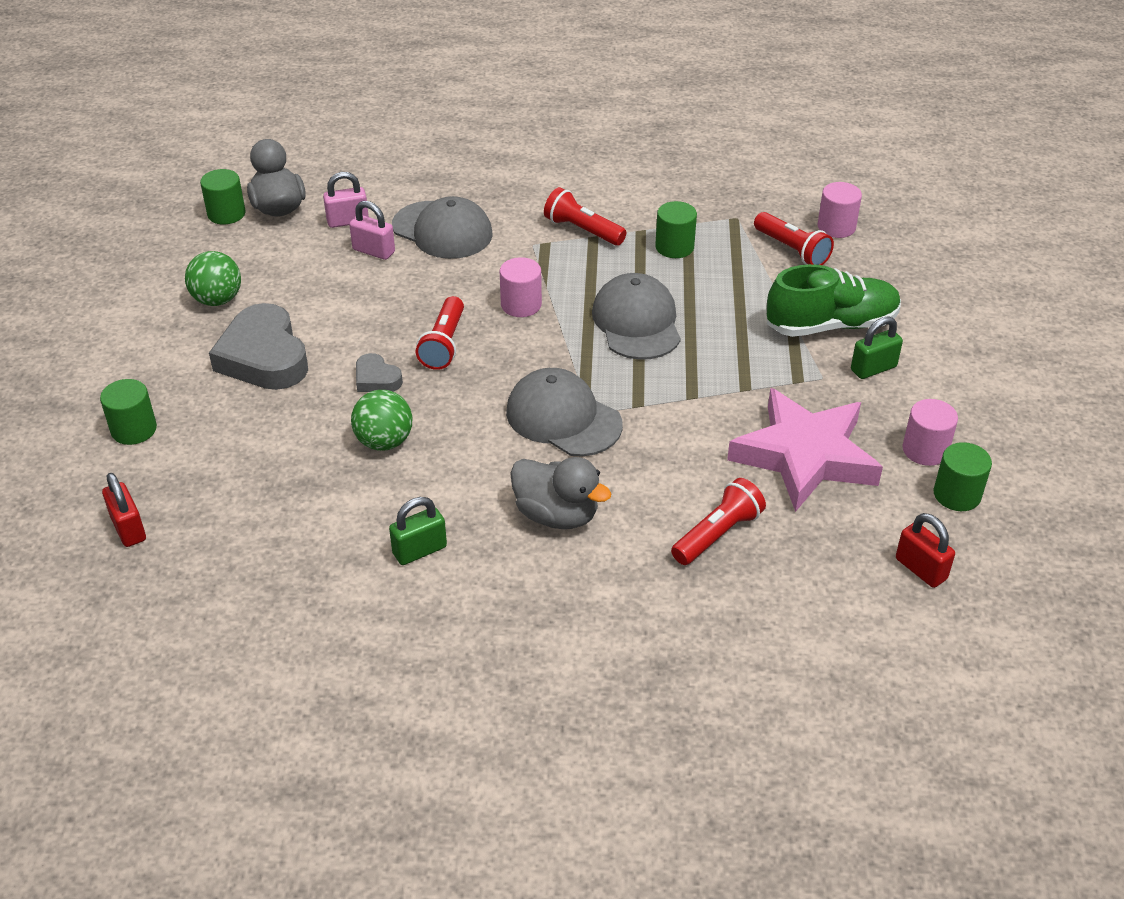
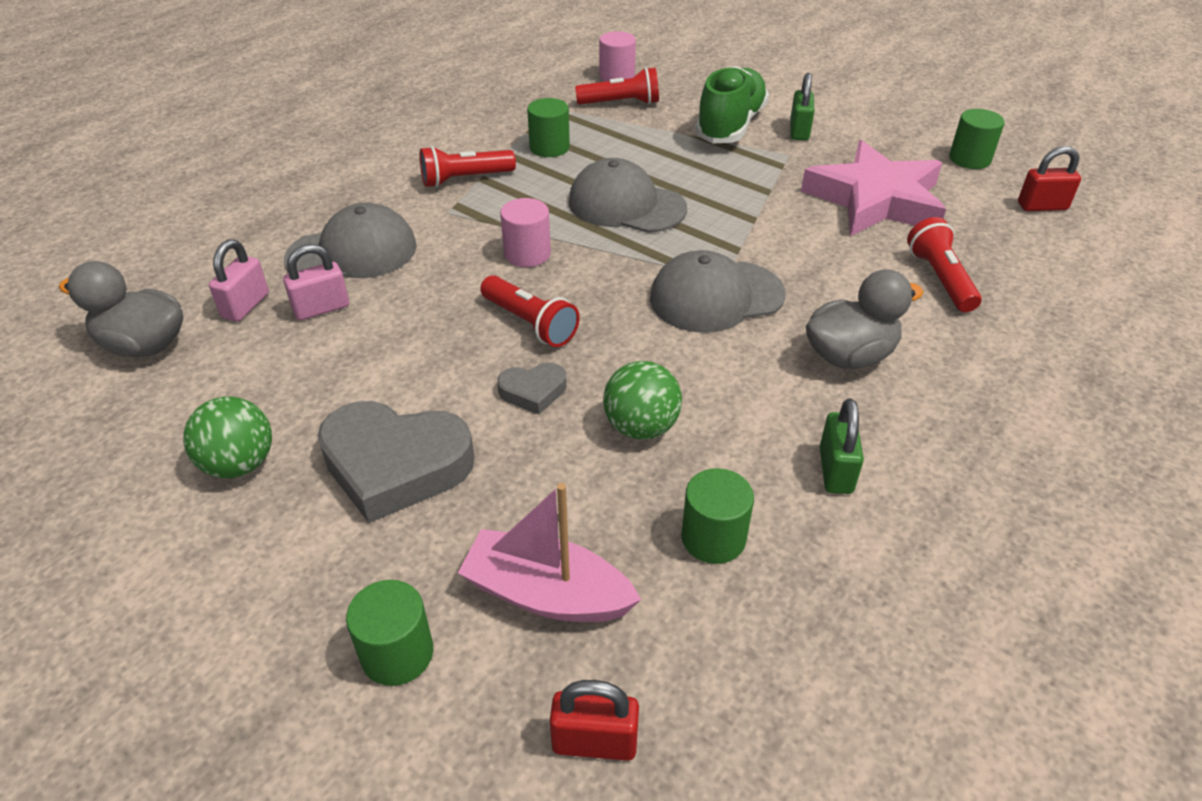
camera: 55 degrees left, 0 degrees up
green cylinder [200,169,246,224] -> green cylinder moved to [681,468,754,564]
pink cylinder [902,399,958,466] -> none
none -> pink boat [458,483,641,622]

